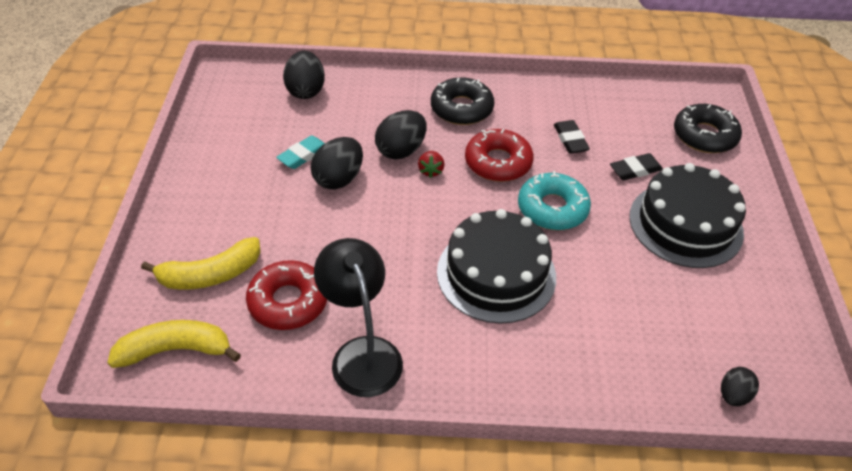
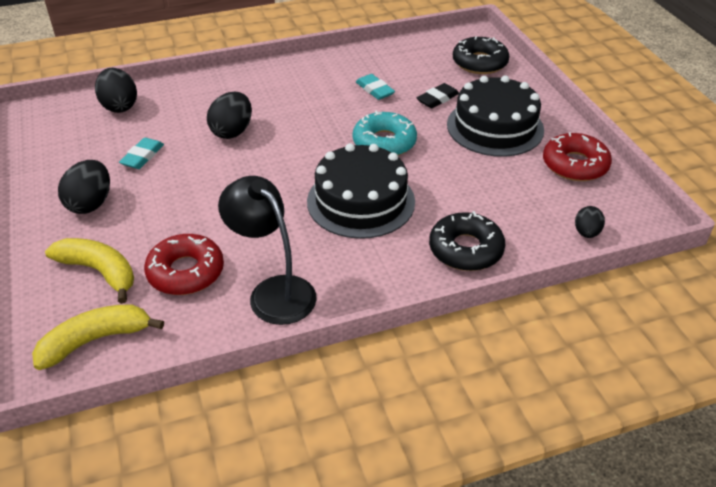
camera: 20 degrees left, 5 degrees down
yellow banana [141,237,261,290] -> yellow banana turned 105 degrees counterclockwise [45,238,134,304]
black egg [311,137,363,189] -> black egg moved to [58,160,110,214]
red strawberry [418,151,445,178] -> none
black donut [431,77,494,125] -> black donut moved to [429,211,505,271]
red donut [465,129,534,182] -> red donut moved to [543,133,612,181]
black eraser [554,120,590,154] -> turquoise eraser [356,74,395,100]

